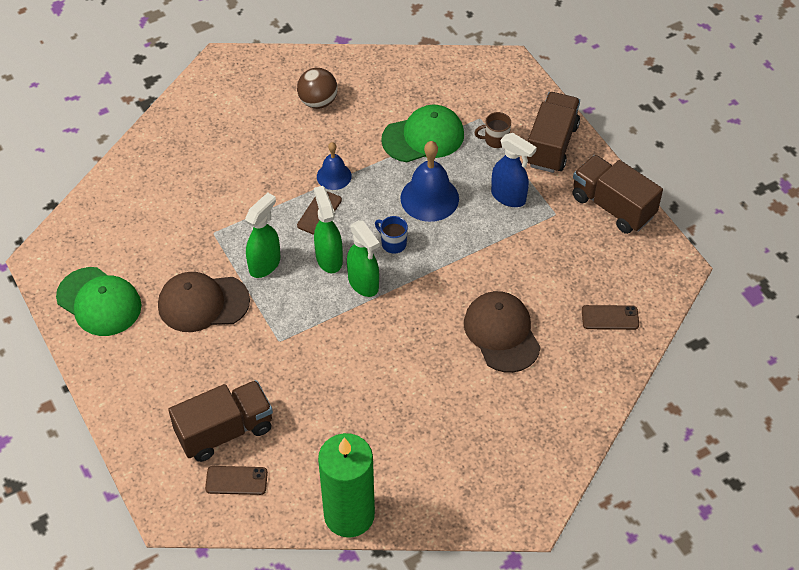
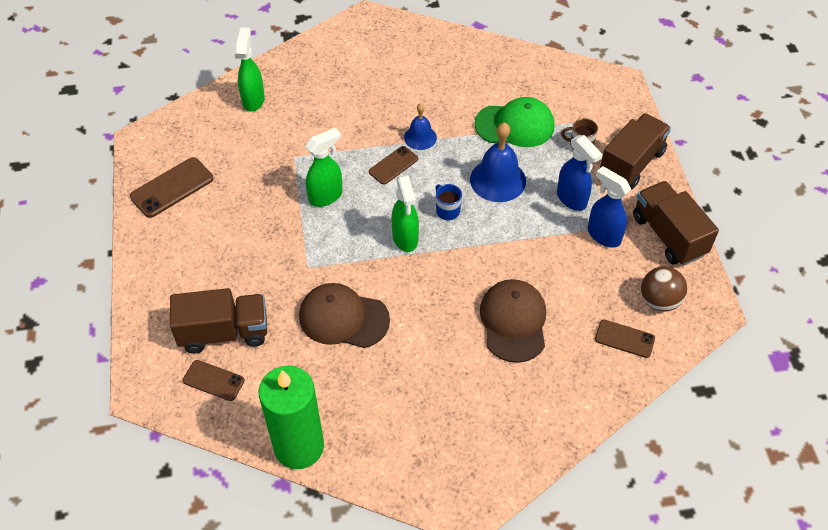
camera: 20 degrees right, 0 degrees up
green cap [56,267,142,336] -> brown phone [130,157,213,218]
brown cap [158,272,250,332] -> brown cap moved to [299,283,390,348]
brown ball [297,68,338,109] -> brown ball moved to [641,266,688,312]
green spray bottle [314,186,343,273] -> green spray bottle moved to [236,28,265,112]
none -> blue spray bottle [588,166,631,247]

